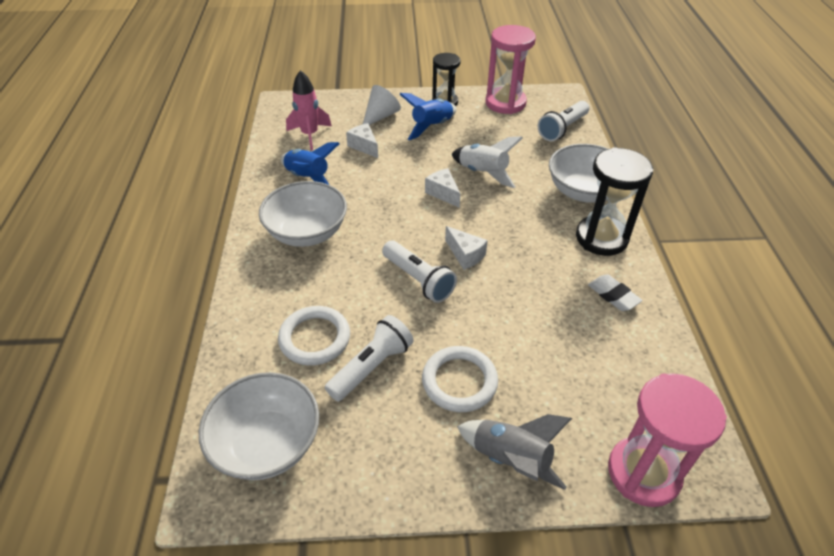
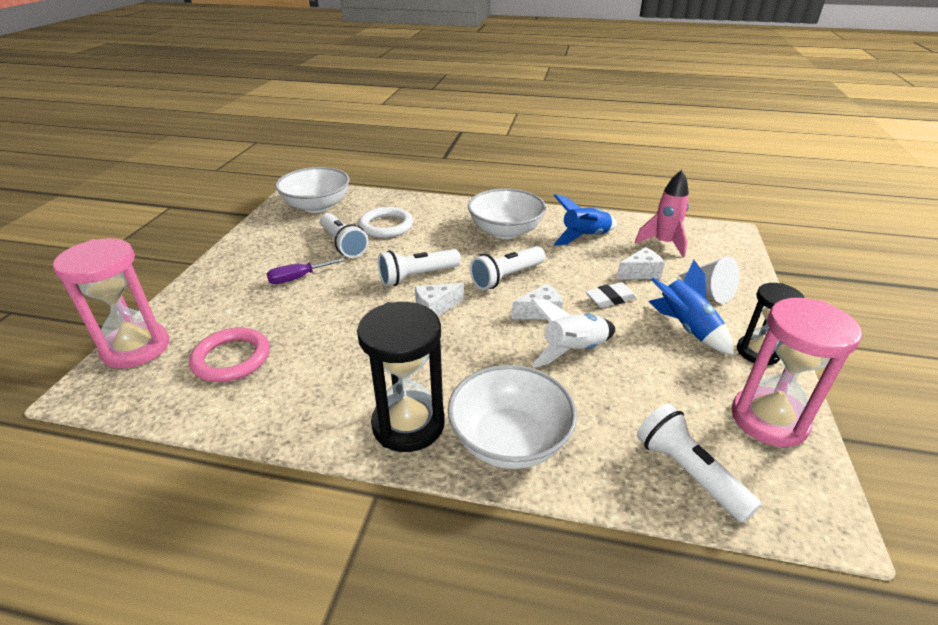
camera: 105 degrees right, 10 degrees down
white ring [422,346,498,412] -> purple screwdriver [267,258,345,284]
grey rocket [457,414,572,490] -> none
white eraser [588,274,643,311] -> white eraser moved to [586,282,637,308]
none -> pink ring [189,327,270,382]
none -> white flashlight [470,246,545,290]

